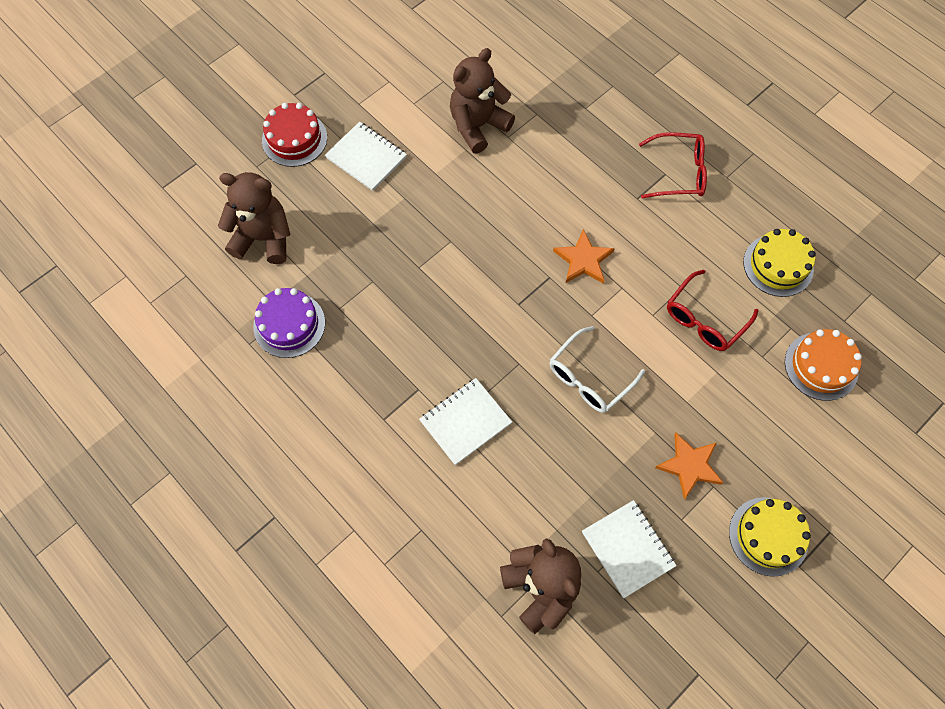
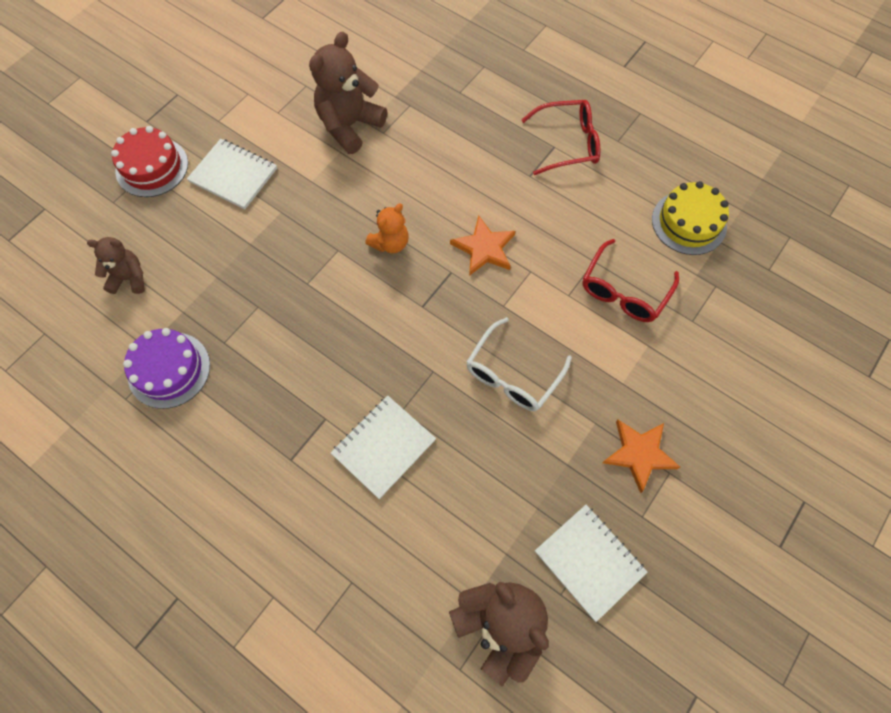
camera: 10 degrees left, 0 degrees up
brown teddy bear [218,172,290,264] -> brown teddy bear [87,237,145,294], size x0.58
yellow cake [729,497,811,577] -> none
orange cake [785,329,862,401] -> none
none -> orange teddy bear [365,204,409,253]

